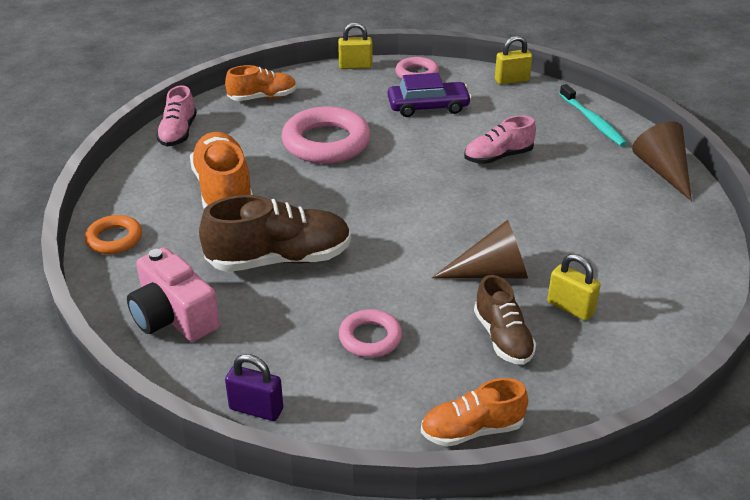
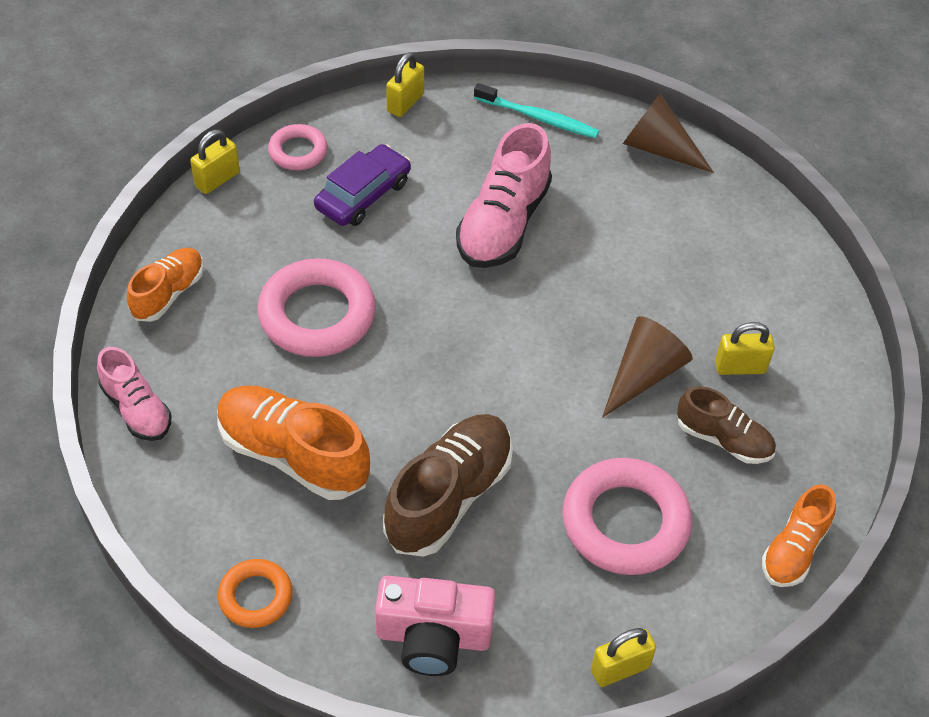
camera: 45 degrees left, 15 degrees up
purple padlock [225,354,283,421] -> yellow padlock [591,628,656,687]
pink ring [339,309,402,358] -> pink ring [562,458,692,575], size x1.82
pink shoe [464,115,536,164] -> pink shoe [456,123,552,268], size x1.65

